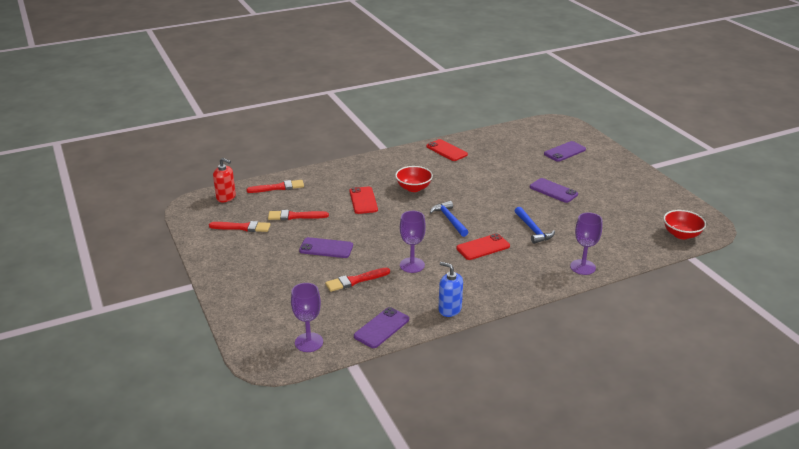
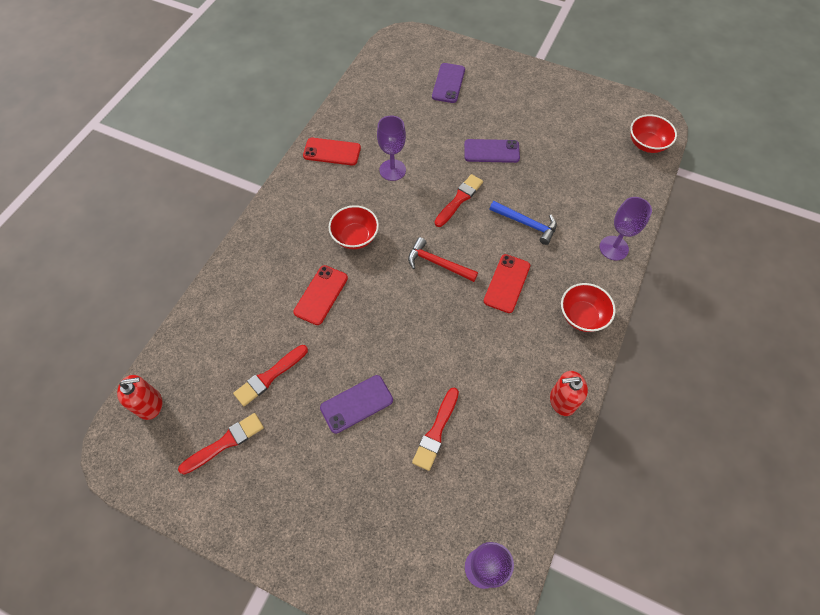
camera: 40 degrees left, 30 degrees up
red brush [246,180,304,193] -> red brush moved to [434,174,483,227]
red phone [350,186,378,214] -> red phone turned 75 degrees clockwise [293,265,348,325]
purple phone [354,307,409,348] -> none
purple goblet [400,211,426,273] -> purple goblet moved to [377,116,406,181]
blue hammer [430,201,468,237] -> red hammer [408,237,478,282]
blue soap dispenser [438,262,463,317] -> red soap dispenser [550,371,588,416]
none -> red bowl [561,283,616,332]

